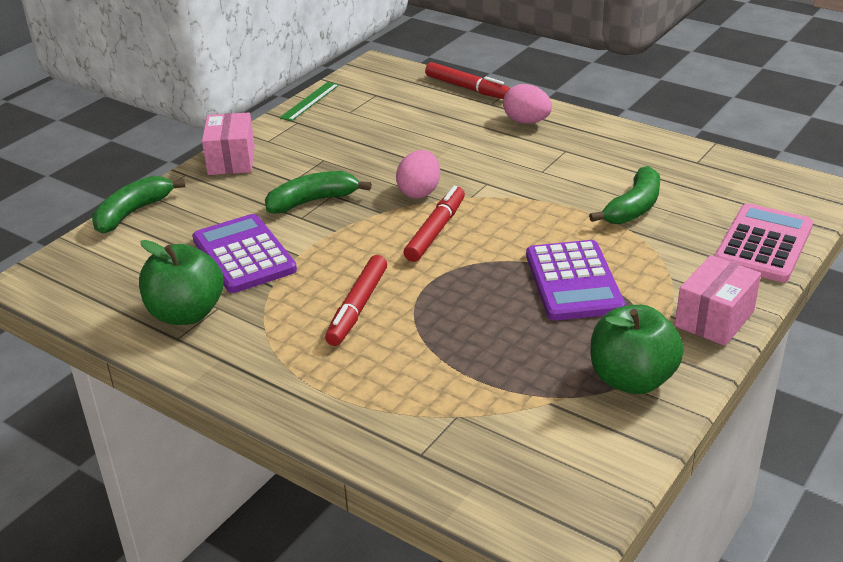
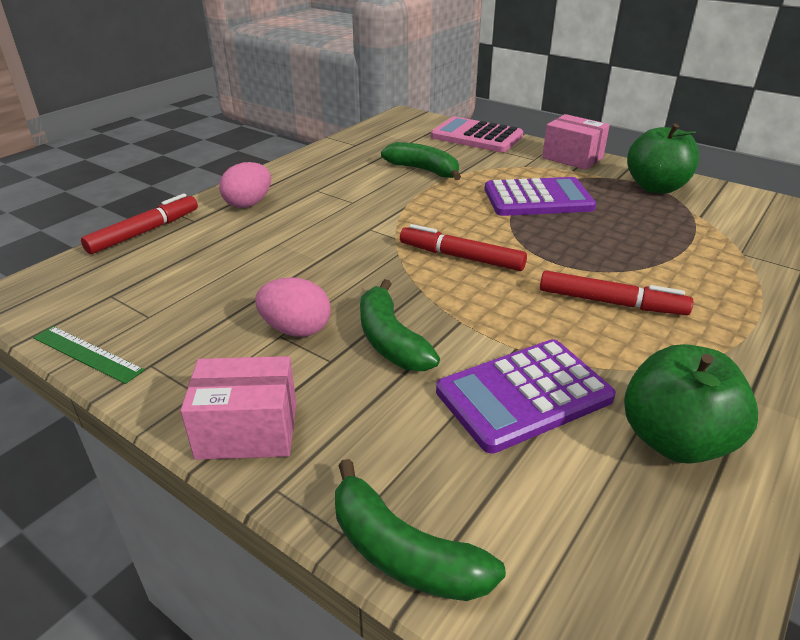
camera: 90 degrees left, 0 degrees up
pink egg [396,150,440,198] -> pink egg moved to [255,277,331,337]

